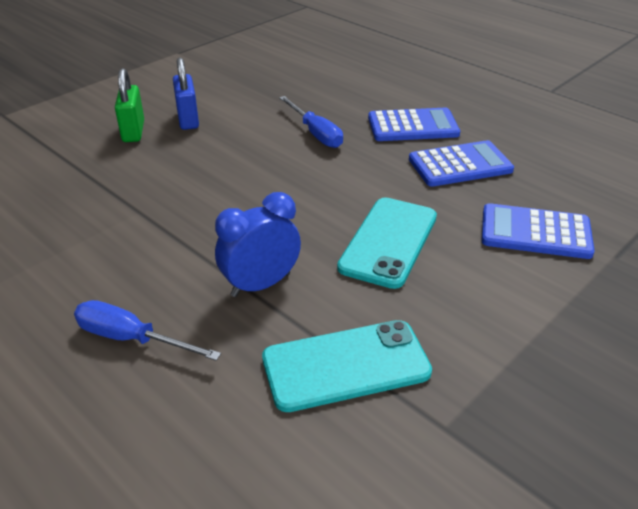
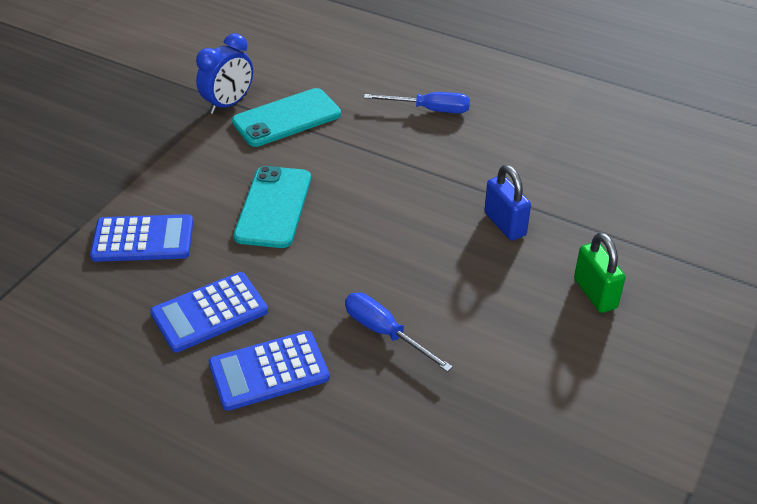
camera: 165 degrees right, 5 degrees up
blue padlock [173,58,199,130] -> blue padlock moved to [484,165,531,241]
blue clock [215,192,301,297] -> blue clock moved to [196,33,253,114]

